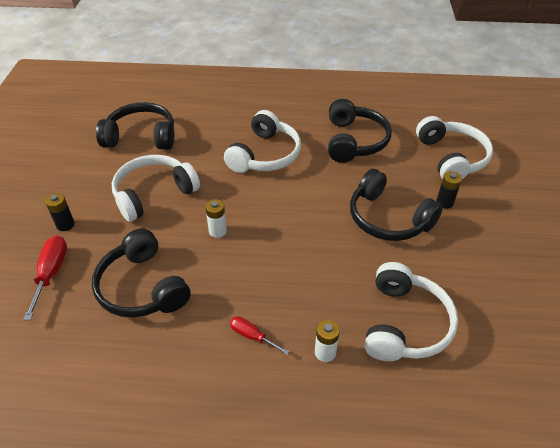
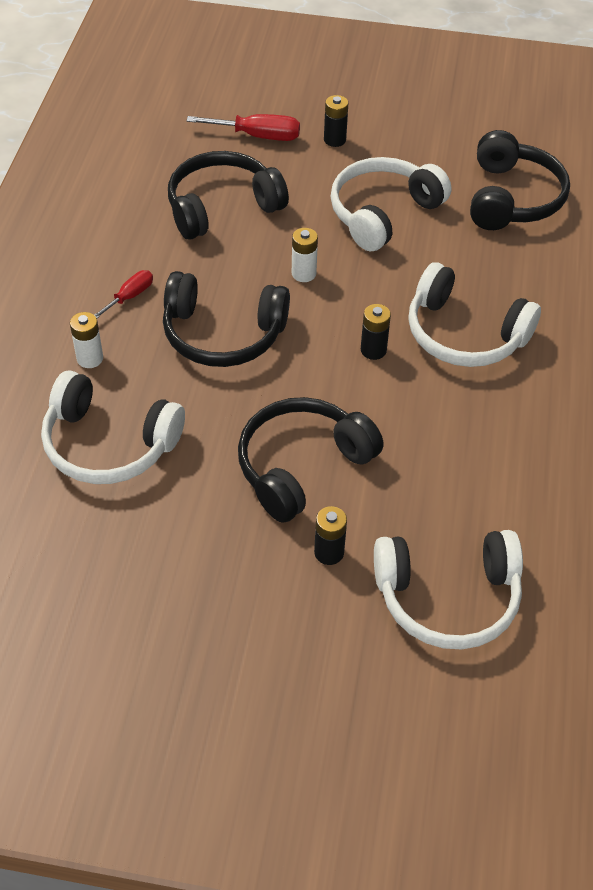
camera: 95 degrees right, 5 degrees up
white headphones [112,155,200,222] -> white headphones turned 105 degrees counterclockwise [331,157,451,251]
black headphones [328,99,392,163] -> black headphones moved to [163,271,290,367]
none -> black battery [361,304,391,360]

